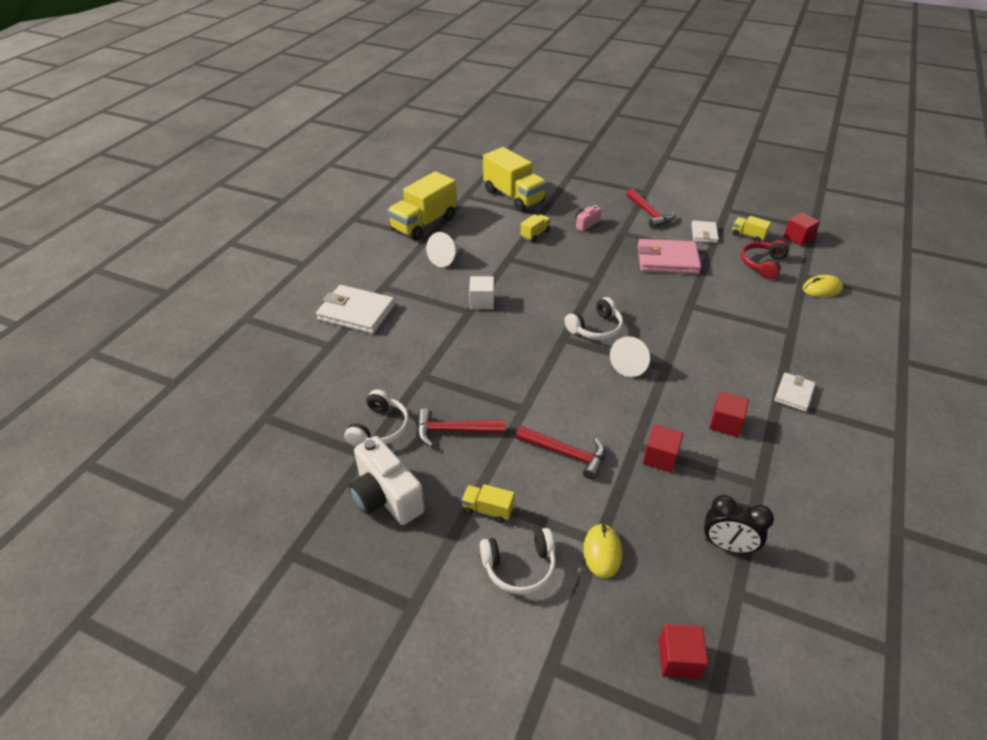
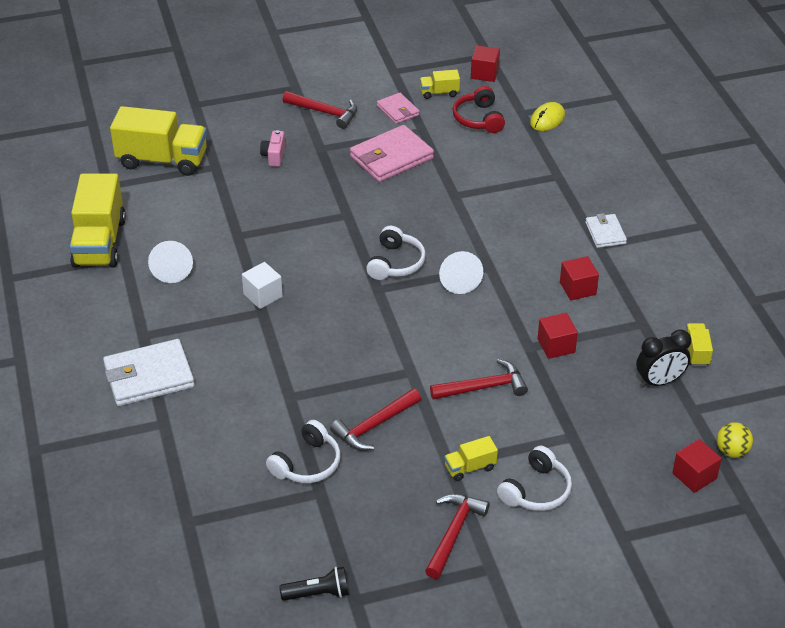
camera: 40 degrees left, 0 degrees up
white headphones [344,389,409,447] -> white headphones turned 60 degrees clockwise [266,420,341,483]
white camera [349,436,425,525] -> none
yellow truck [521,214,551,242] -> yellow truck moved to [686,323,713,366]
yellow mouse [583,523,622,578] -> none
white wallet [691,221,719,243] -> pink wallet [377,93,420,124]
none -> black flashlight [279,567,349,601]
none -> red hammer [425,494,490,579]
none -> yellow ball [717,422,753,458]

